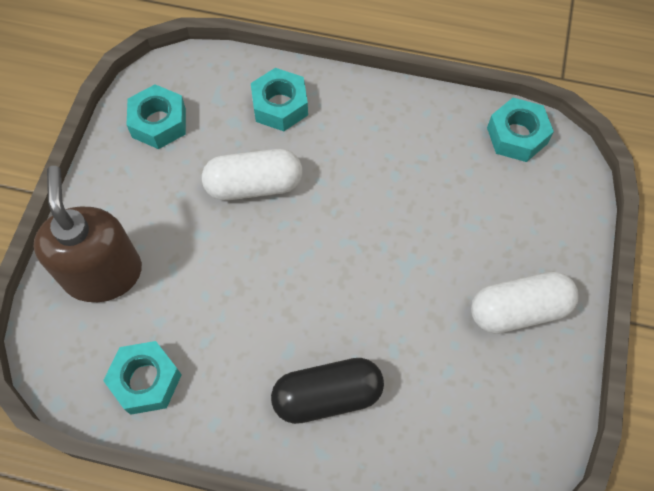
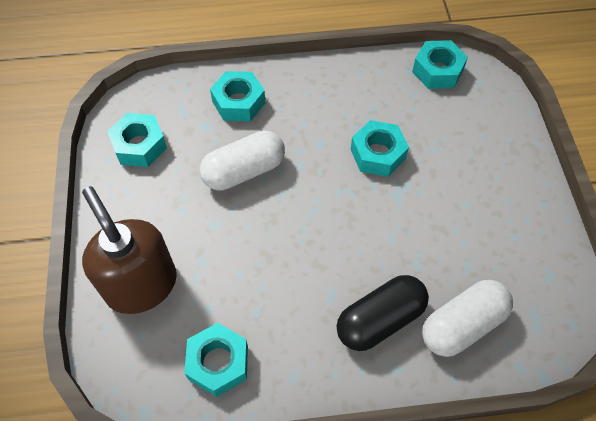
camera: 20 degrees left, 5 degrees down
white capsule [471,272,578,334] -> white capsule moved to [422,280,513,357]
none -> turquoise nut [351,120,409,177]

